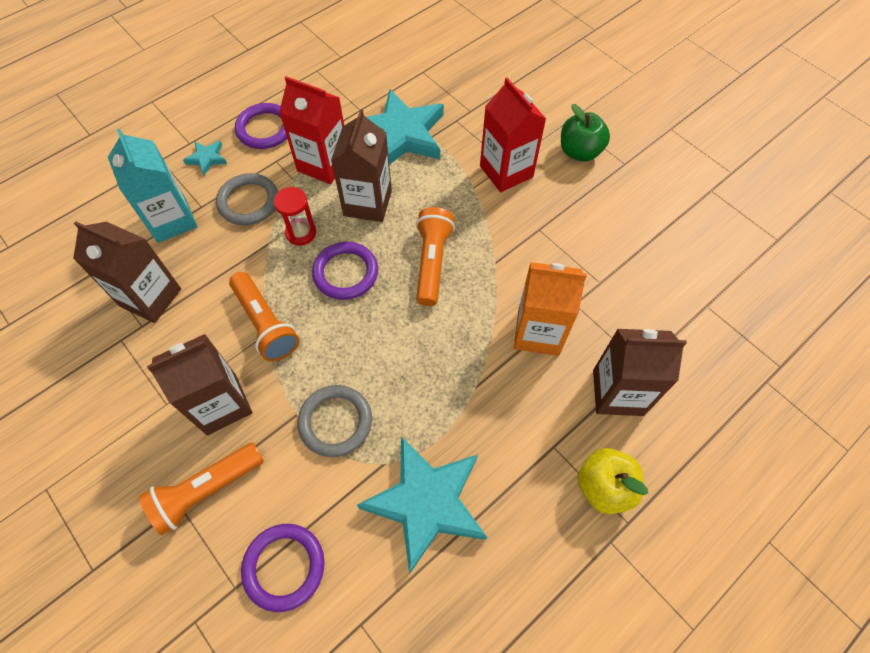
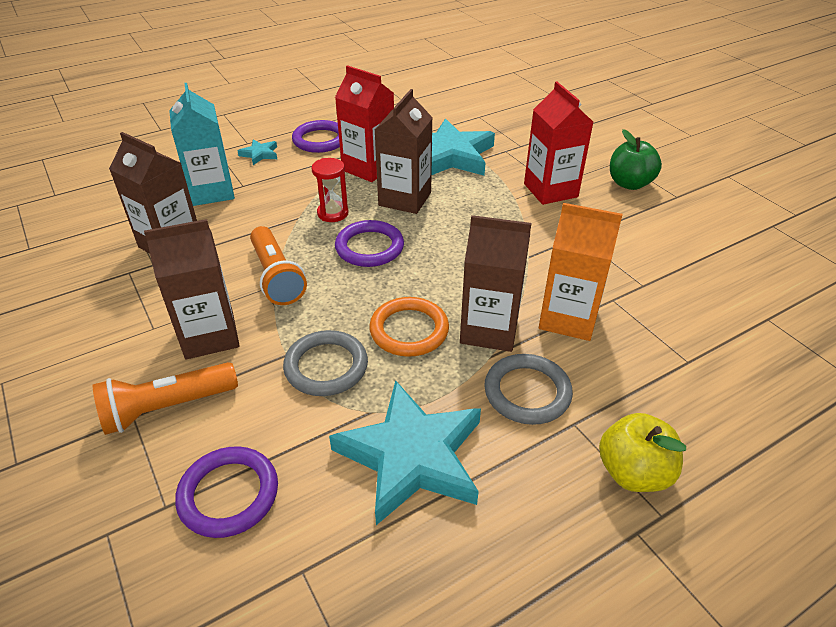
camera: 10 degrees right, 20 degrees down
grey ring [216,173,278,225] -> grey ring moved to [484,354,573,425]
orange flashlight [416,207,455,306] -> none
brown carton [593,329,687,416] -> brown carton moved to [460,215,531,352]
none -> orange ring [369,297,449,357]

